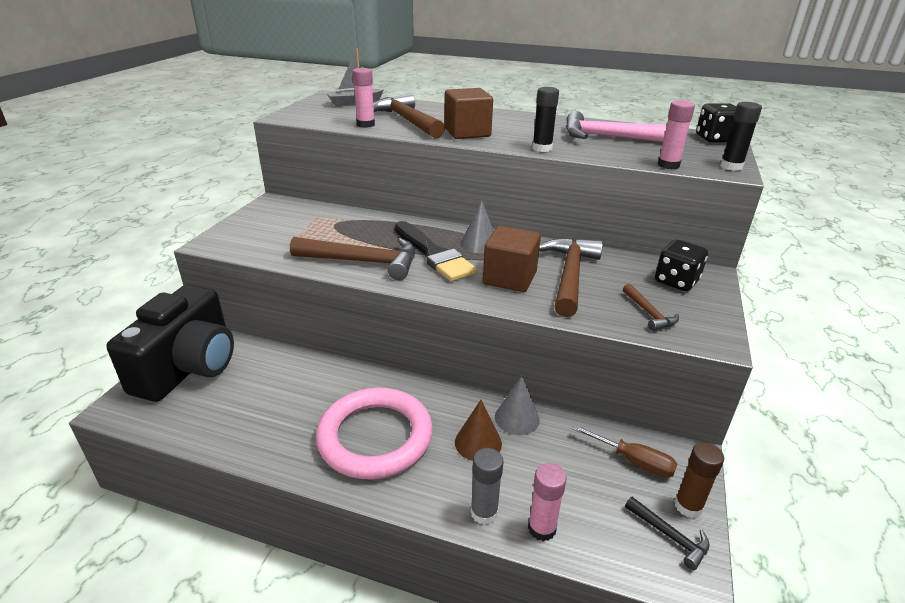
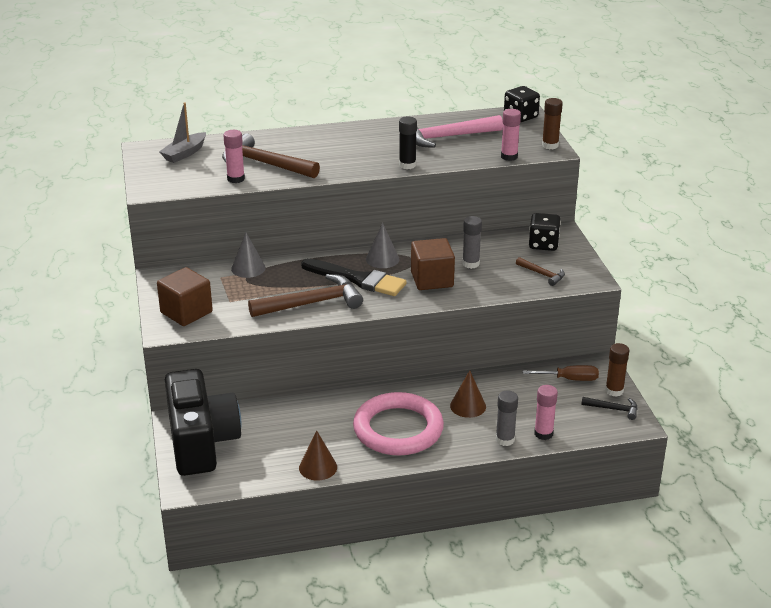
camera: 30 degrees left, 0 degrees up
brown cube [444,88,493,139] -> brown cube moved to [157,267,213,326]
grey cone [495,376,540,435] -> grey cone moved to [231,232,266,278]
brown hammer [539,238,603,317] -> grey glue stick [462,216,482,269]
black glue stick [720,102,762,171] -> brown glue stick [542,98,563,149]
none -> brown cone [299,431,337,481]

